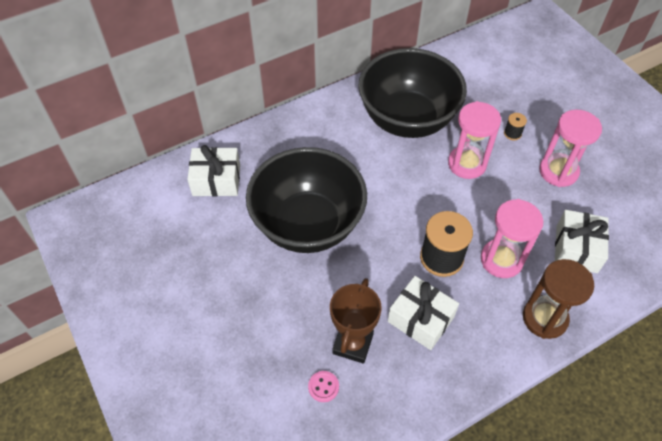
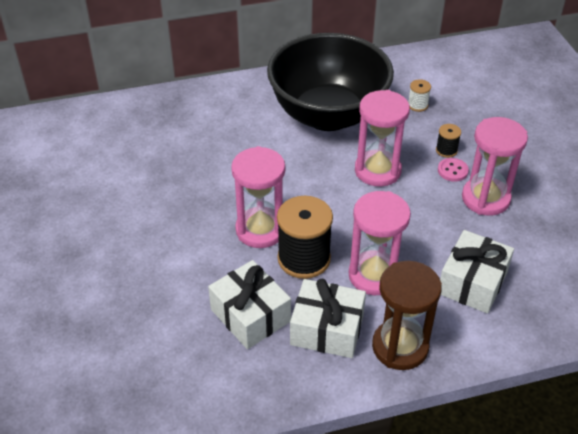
camera: 15 degrees right, 10 degrees down
white gift [187,145,240,196] -> white gift moved to [290,279,366,358]
black bowl [246,147,367,253] -> none
pink button [308,371,339,402] -> pink button moved to [438,158,469,182]
brown trophy [330,278,382,364] -> none
none -> pink hourglass [231,146,285,248]
none -> white spool [408,79,431,112]

